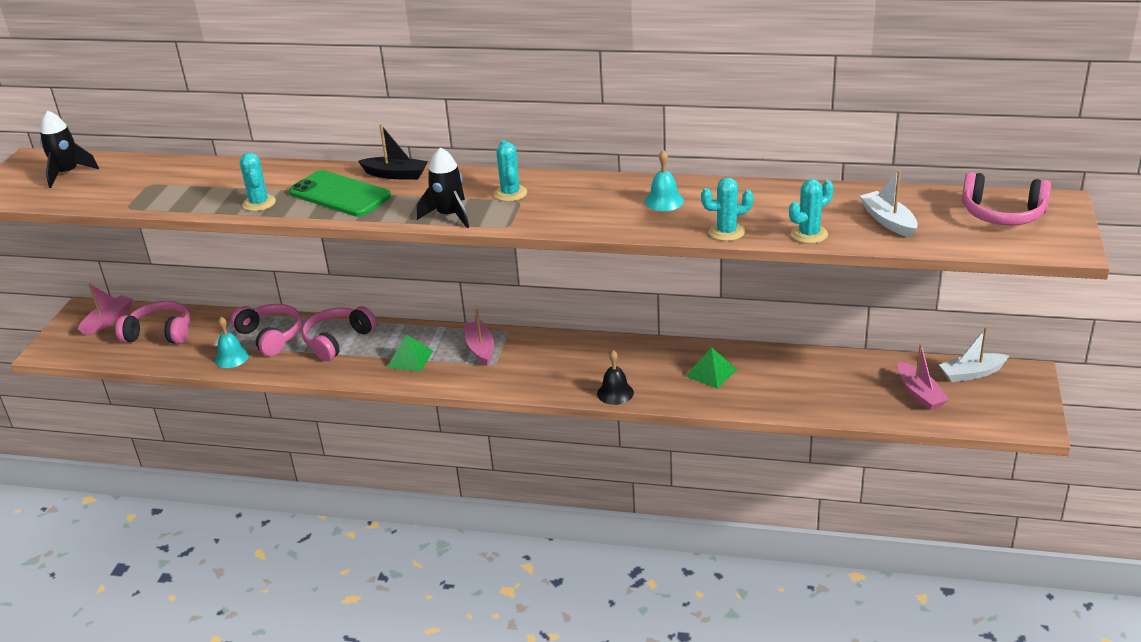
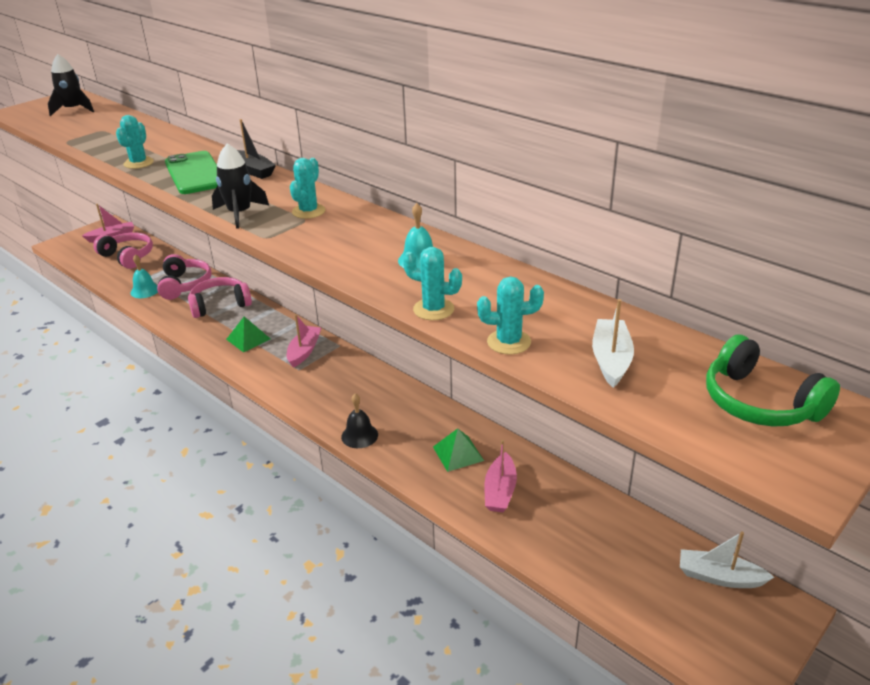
camera: 30 degrees right, 0 degrees up
pink boat [898,344,949,410] -> pink boat moved to [485,440,517,512]
pink headphones [962,172,1051,225] -> green headphones [706,335,840,427]

